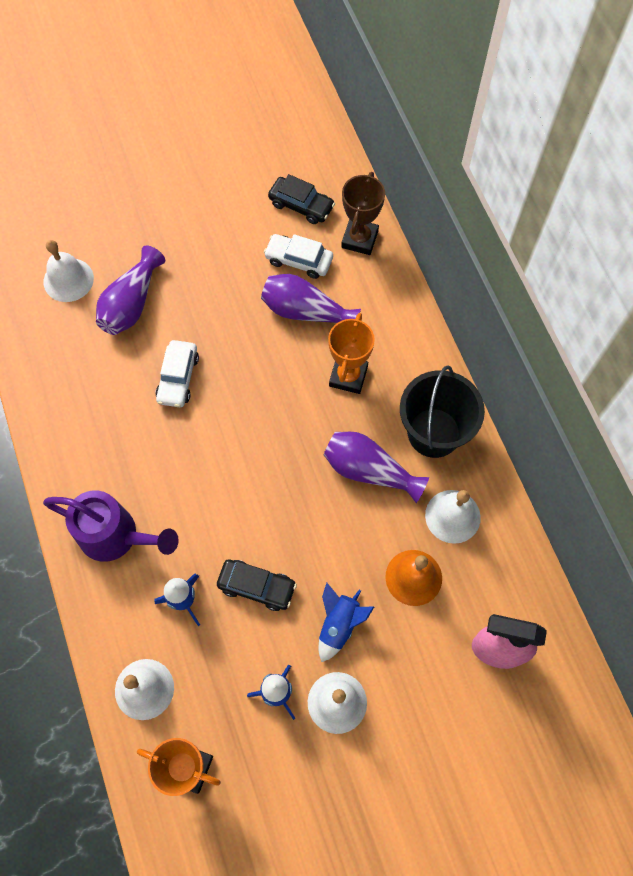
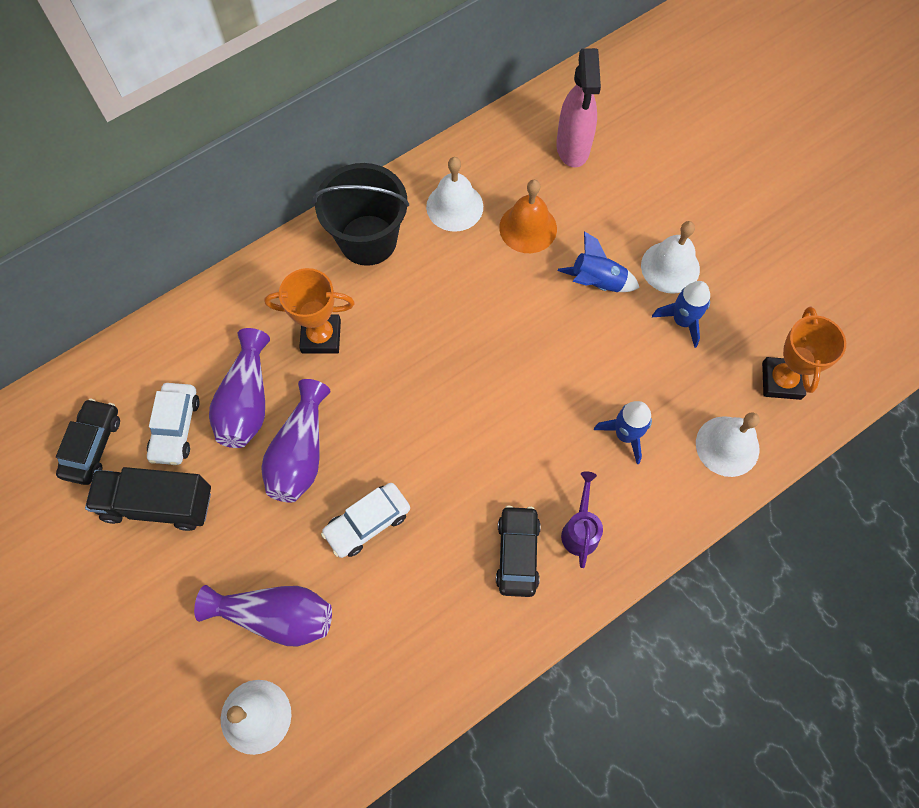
camera: 105 degrees left, 0 degrees up
purple watering can [43,490,179,562] -> purple watering can [561,471,603,568], size x0.55
white car [156,340,199,407] -> white car turned 150 degrees clockwise [321,483,410,558]
black car [217,560,297,611] -> black car moved to [496,505,541,597]
purple vase [323,432,429,503] -> purple vase moved to [261,379,330,503]
brown trophy [341,172,385,255] -> none
none -> black truck [85,467,211,531]

